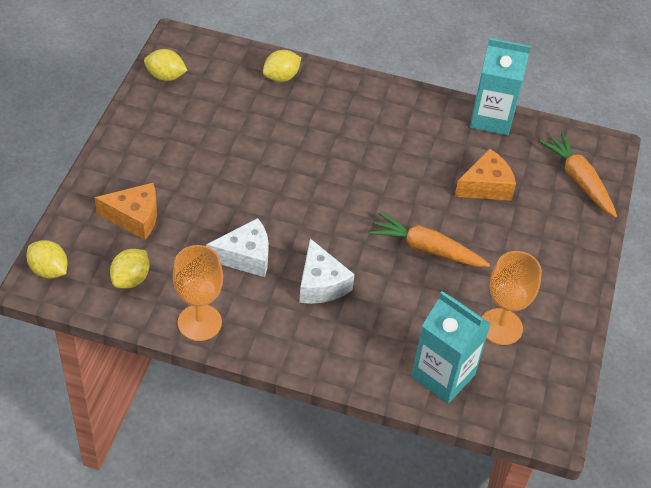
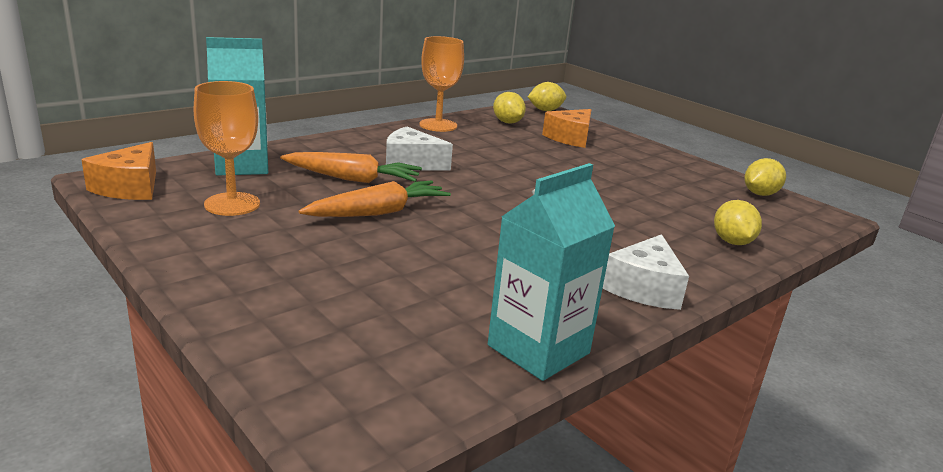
camera: 125 degrees right, 25 degrees down
white cheese [206,218,269,277] -> white cheese moved to [603,234,689,310]
orange cheese [454,149,516,201] -> orange cheese moved to [81,142,156,200]
orange carrot [539,133,617,218] -> orange carrot moved to [280,152,422,183]

